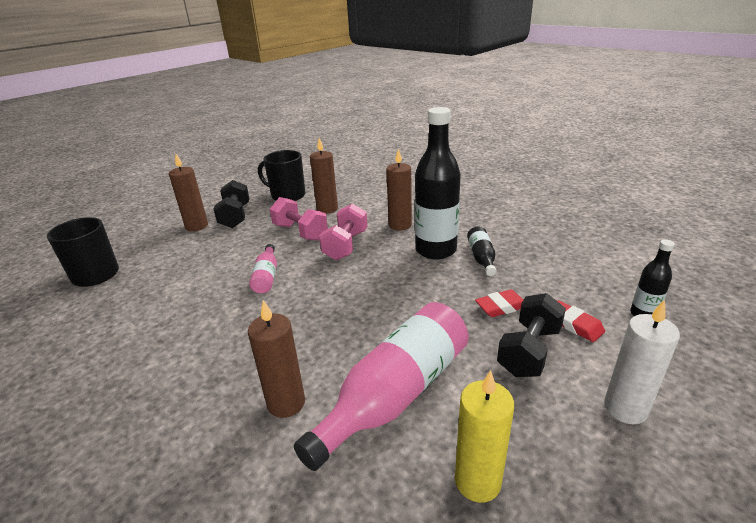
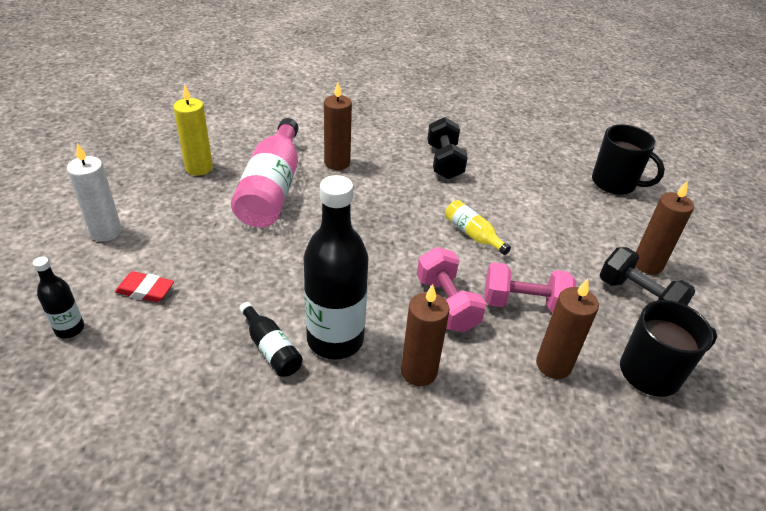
camera: 140 degrees right, 10 degrees up
pink bottle [249,244,277,294] -> yellow bottle [445,200,511,255]
red eraser [475,289,523,317] -> none
black dumbbell [497,293,566,377] -> black dumbbell moved to [428,117,468,179]

